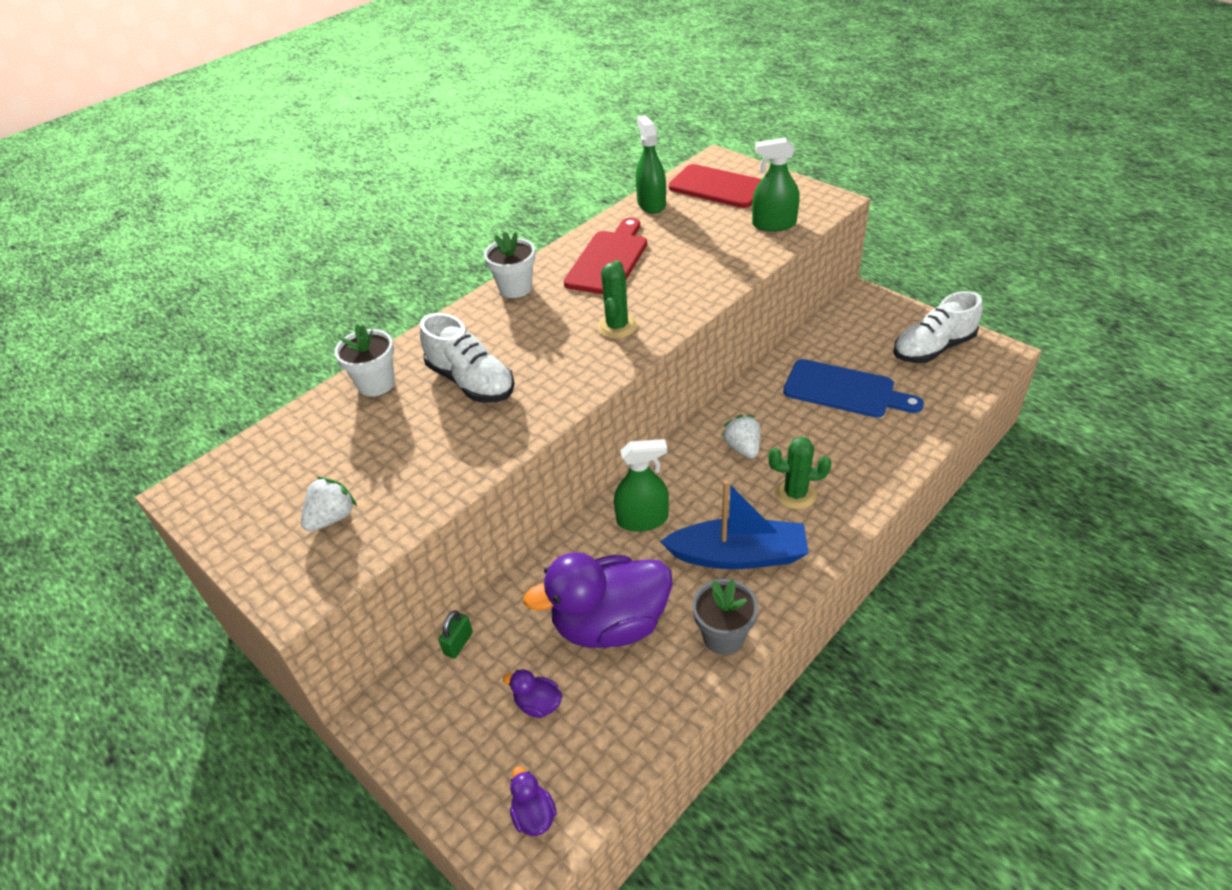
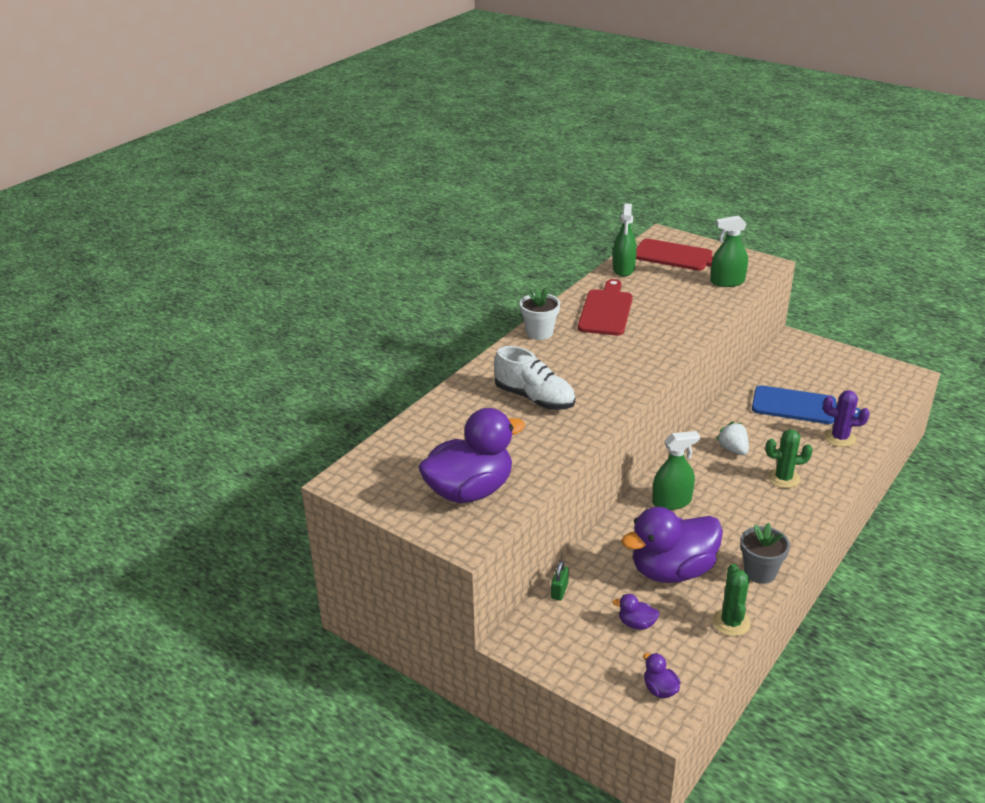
camera: 10 degrees left, 10 degrees down
white strawberry [301,477,357,531] -> purple duck [418,408,525,503]
white flower pot [334,324,395,396] -> none
green cactus [597,260,637,339] -> green cactus moved to [712,564,751,636]
green spray bottle [635,115,666,214] -> green spray bottle turned 150 degrees counterclockwise [613,203,637,277]
blue boat [660,480,809,569] -> none
white shoe [893,291,983,363] -> none
none -> purple cactus [823,390,870,447]

